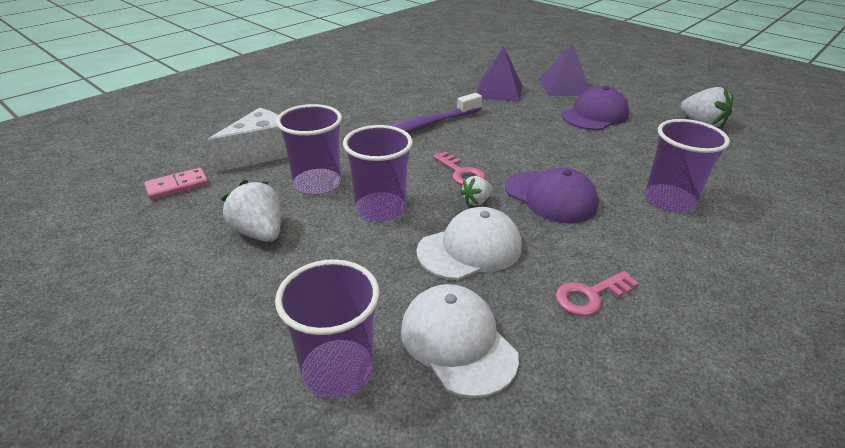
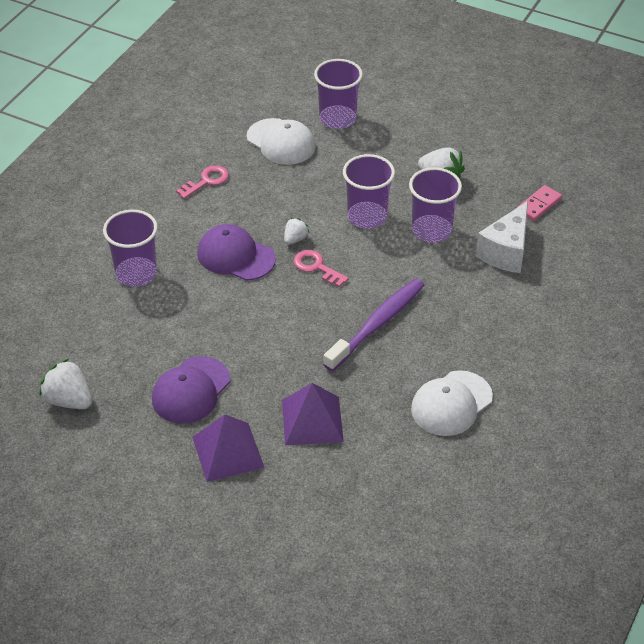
camera: 165 degrees right, 10 degrees up
white cap [417,207,522,280] -> white cap moved to [411,370,493,436]

